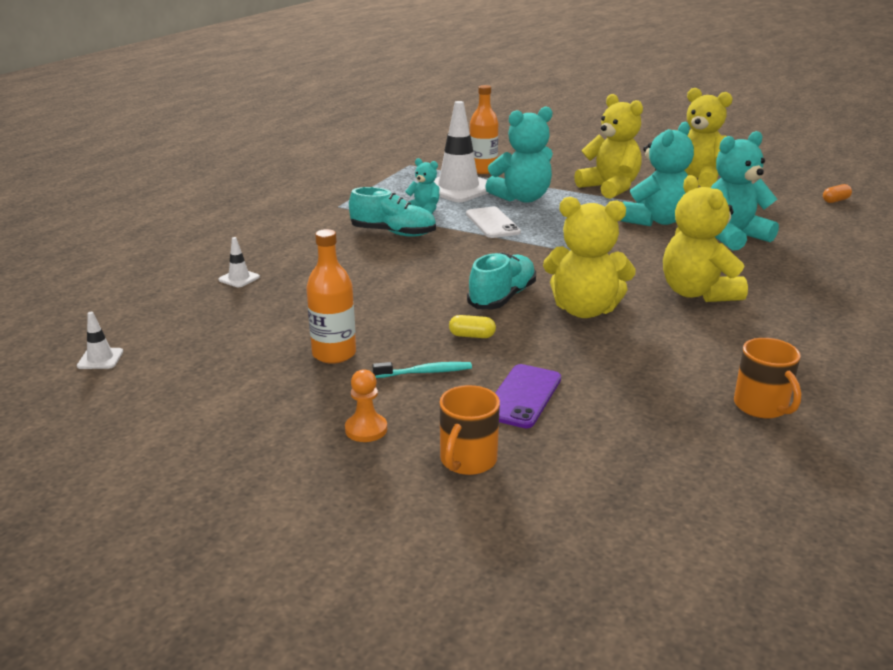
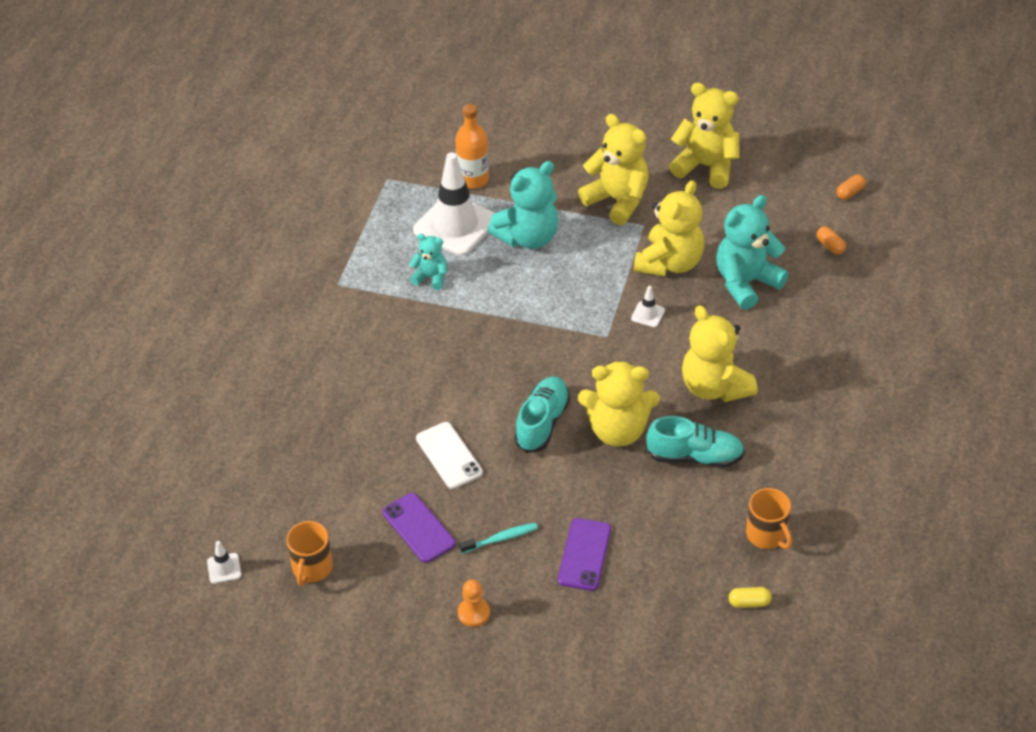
camera: 10 degrees left, 20 degrees up
white traffic cone [219,237,260,287] -> white traffic cone moved to [631,286,665,327]
orange bottle [306,229,356,364] -> purple phone [382,493,456,563]
turquoise shoe [349,187,436,237] -> turquoise shoe moved to [646,416,745,468]
orange mug [440,385,500,475] -> orange mug moved to [286,521,333,586]
yellow capsule [449,315,496,338] -> yellow capsule moved to [729,587,772,608]
white phone [466,207,521,238] -> white phone moved to [416,422,483,489]
turquoise teddy bear [621,122,694,226] -> yellow teddy bear [634,180,704,276]
none -> orange capsule [816,226,846,255]

